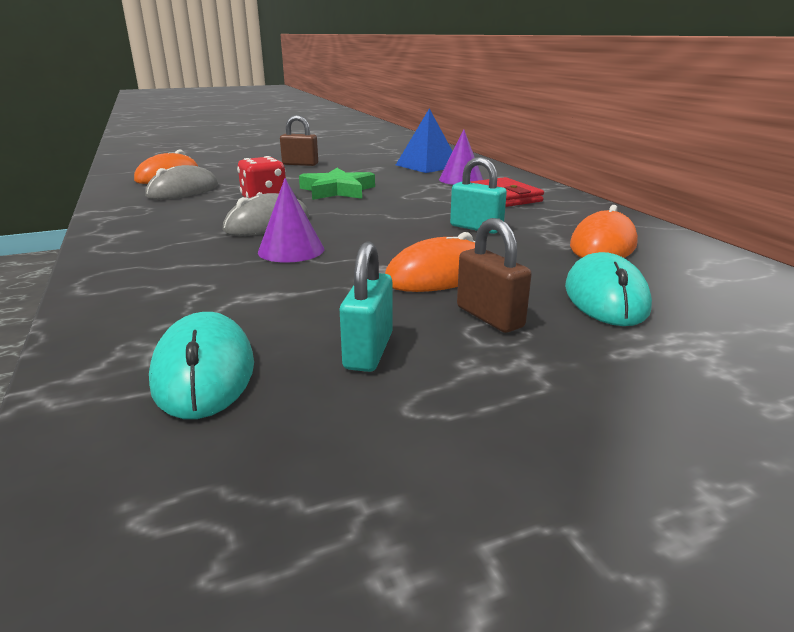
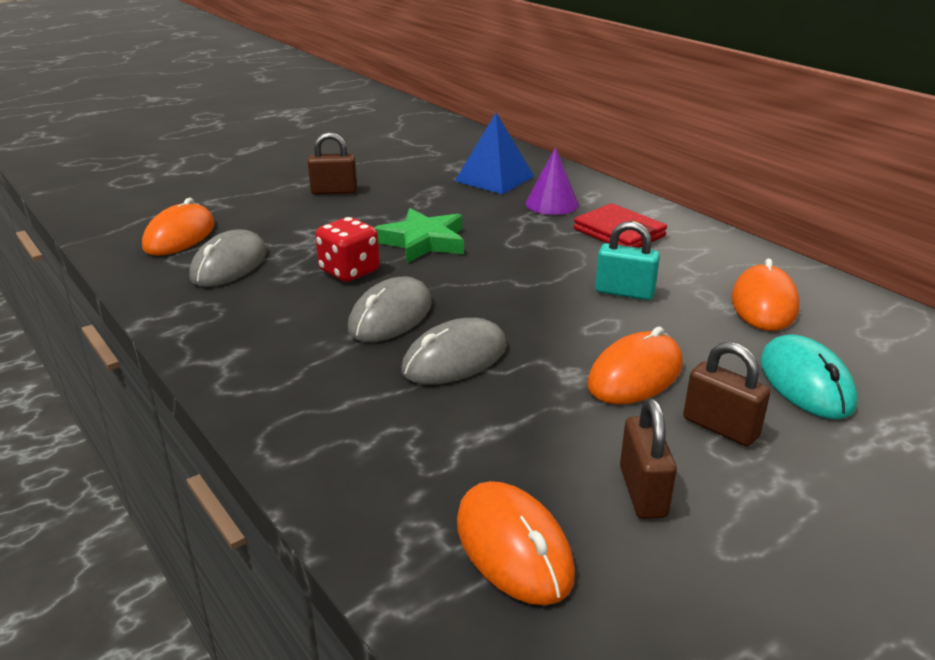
camera: 15 degrees left, 5 degrees up
turquoise mouse [149,312,254,419] -> orange mouse [457,481,575,605]
purple cone [258,178,324,263] -> grey mouse [402,318,507,385]
turquoise padlock [340,241,393,372] -> brown padlock [620,398,677,519]

